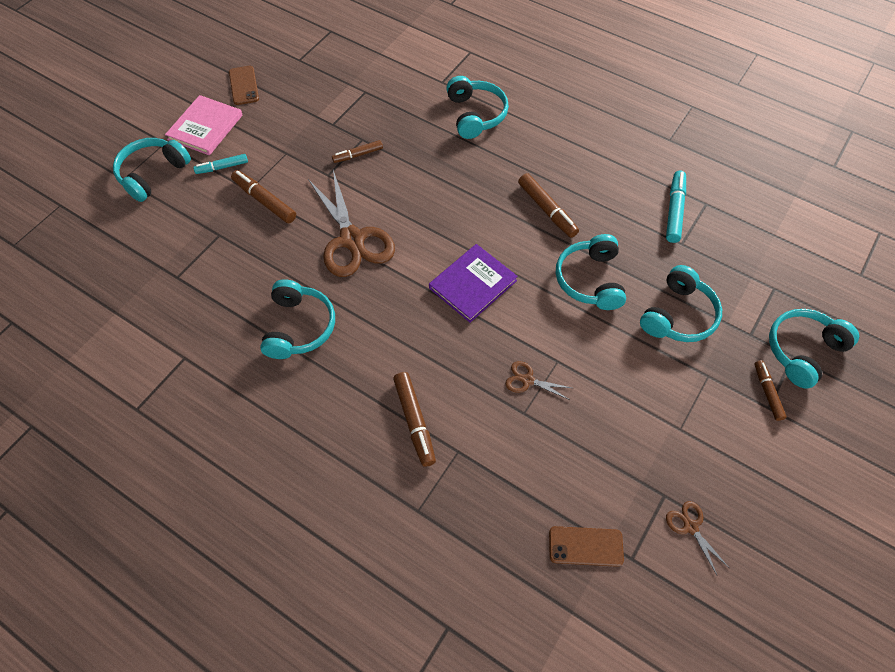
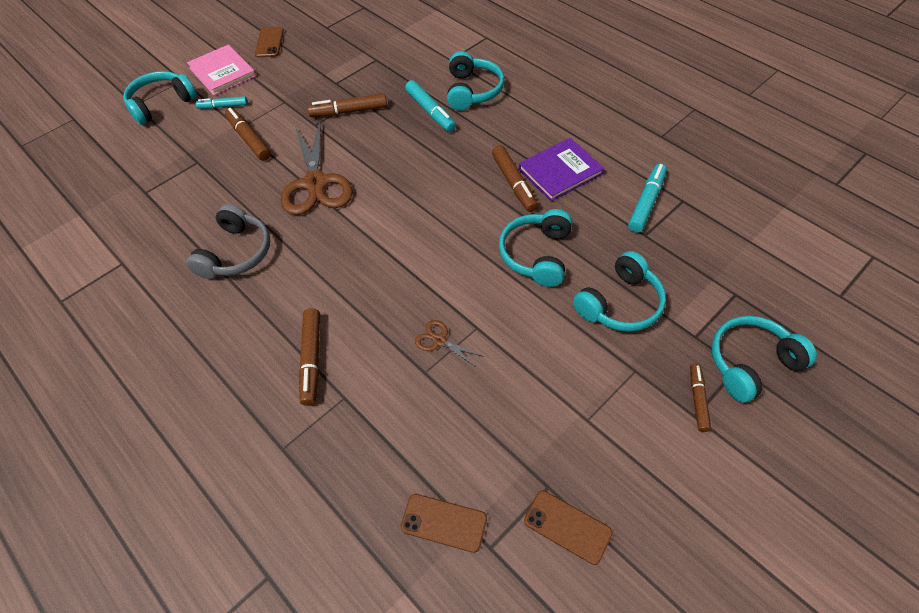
camera: 15 degrees right, 5 degrees down
pink book [165,95,242,155] -> pink book turned 75 degrees counterclockwise [187,44,256,95]
turquoise headphones [260,279,335,359] -> grey headphones [186,204,270,279]
brown marker [332,140,383,163] -> brown marker [307,94,387,117], size x1.54
purple book [429,244,518,323] -> purple book moved to [519,138,605,201]
brown scissors [666,501,729,575] -> brown phone [524,490,613,565]
none -> turquoise marker [405,80,456,132]

